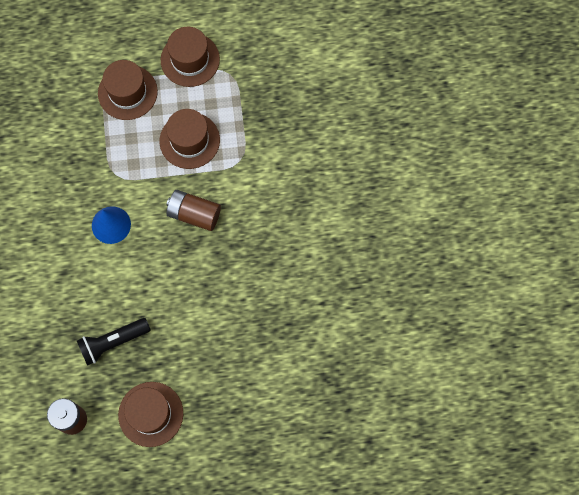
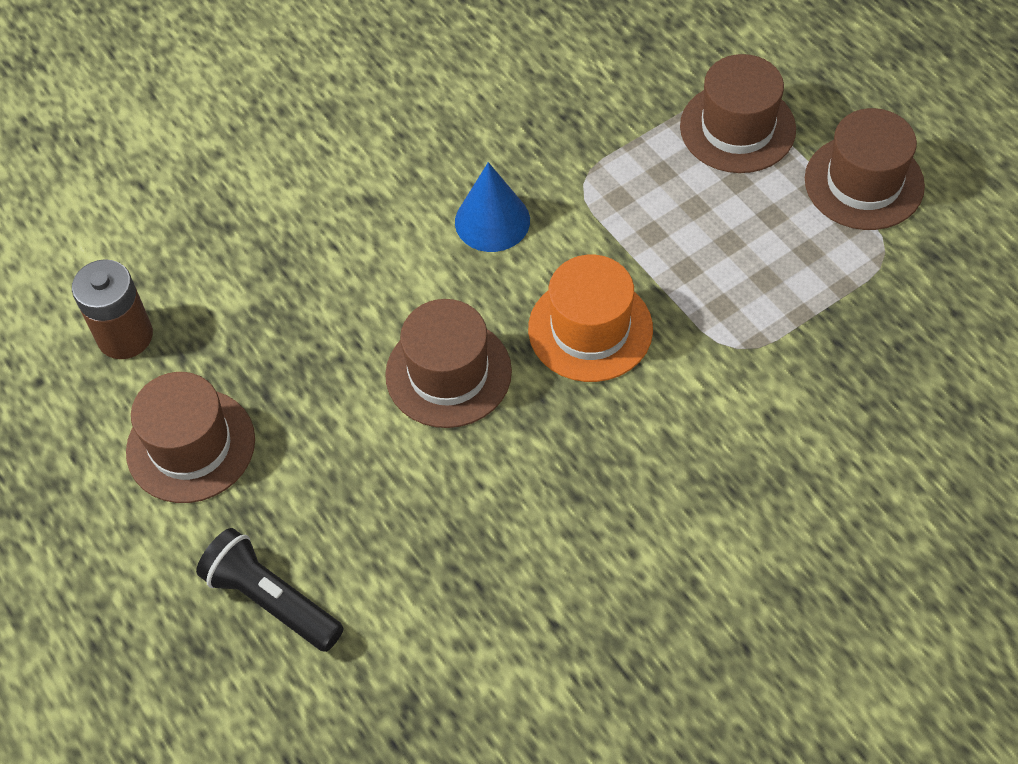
camera: 65 degrees right, 15 degrees down
black flashlight [77,318,151,366] -> black flashlight moved to [196,528,344,652]
brown hat [160,109,220,169] -> brown hat moved to [385,299,512,428]
brown battery [166,190,221,231] -> orange hat [528,255,653,382]

